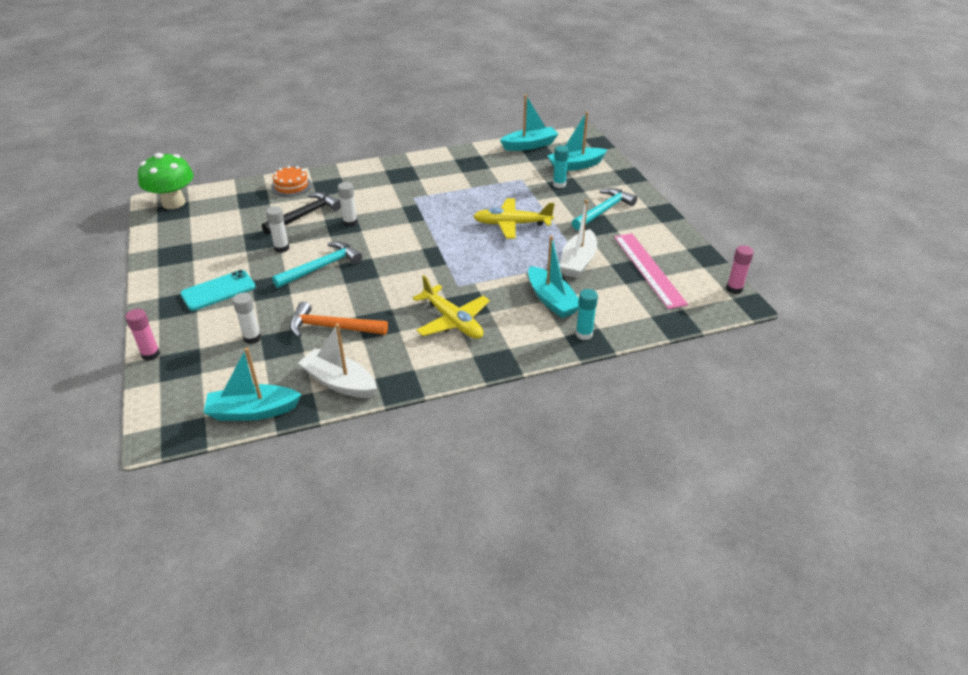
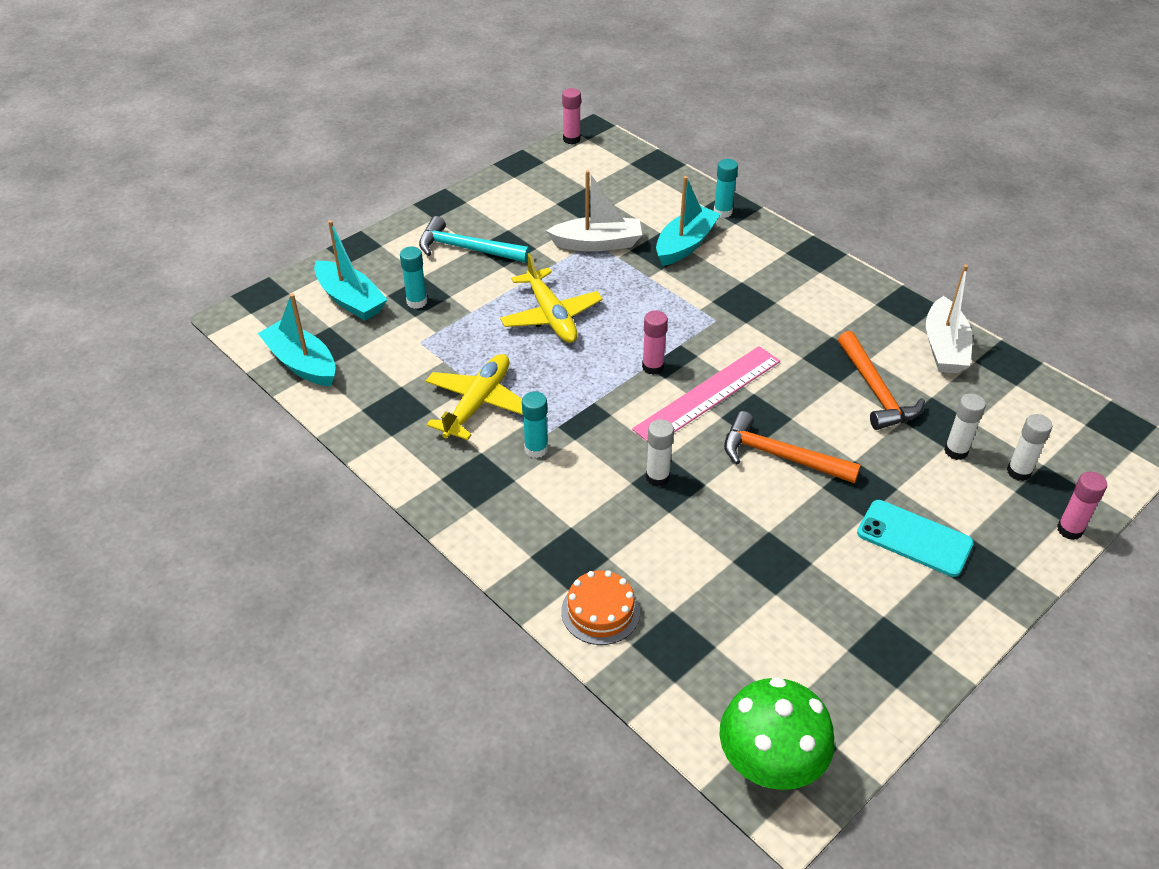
camera: 115 degrees left, 5 degrees up
turquoise boat [204,347,302,421] -> none
black hammer [262,192,341,235] -> none
white glue stick [266,206,289,253] -> white glue stick moved to [1007,414,1052,481]
turquoise hammer [272,242,362,288] -> orange hammer [724,411,861,484]
yellow plane [413,275,490,339] -> yellow plane moved to [426,354,523,440]
pink ruler [614,234,688,309] -> pink ruler moved to [632,346,780,442]
none -> turquoise glue stick [522,392,548,458]
none -> pink glue stick [642,311,668,375]

